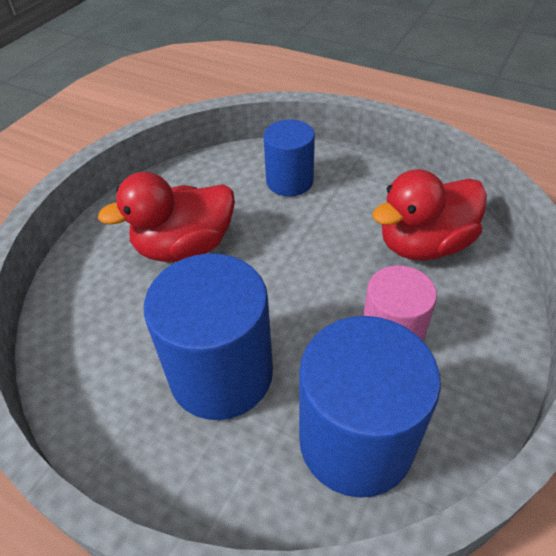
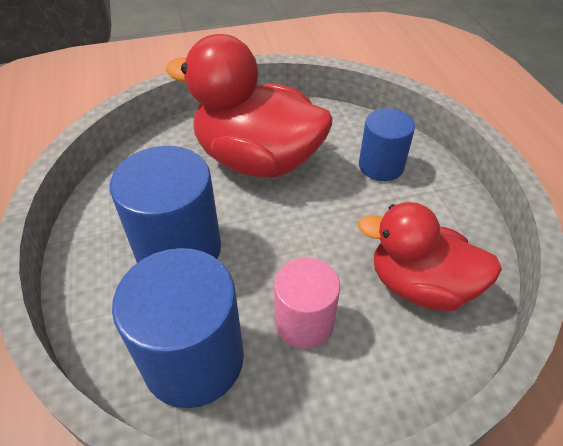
camera: 45 degrees right, 0 degrees up
red duck [98,172,235,262] -> red duck [165,34,333,178], size x1.51

